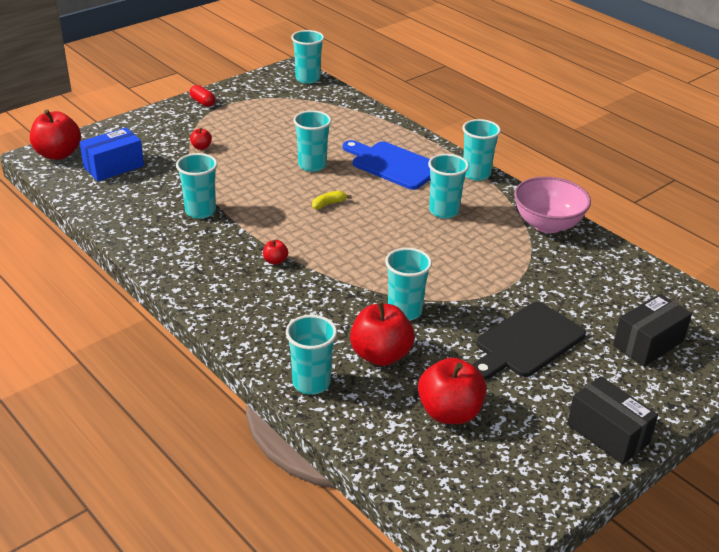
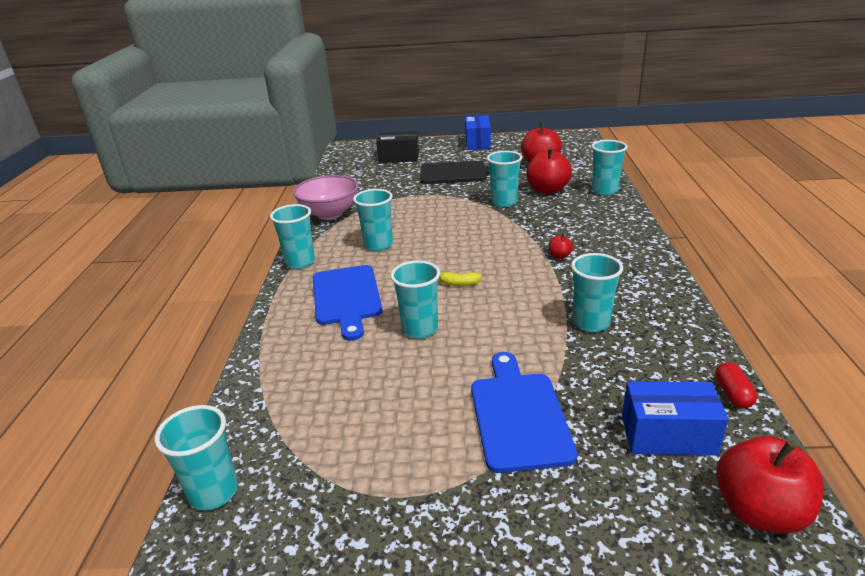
camera: 135 degrees left, 5 degrees down
red capsule [189,85,215,107] -> red capsule moved to [715,362,757,409]
red apple [190,128,212,150] -> blue cutting board [471,352,577,473]
black box [567,376,658,464] -> blue box [465,115,491,150]

